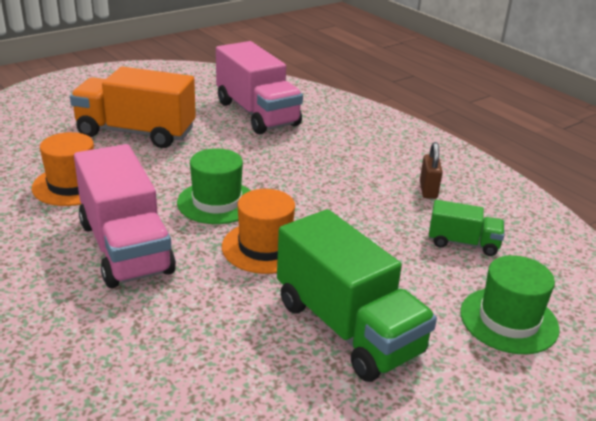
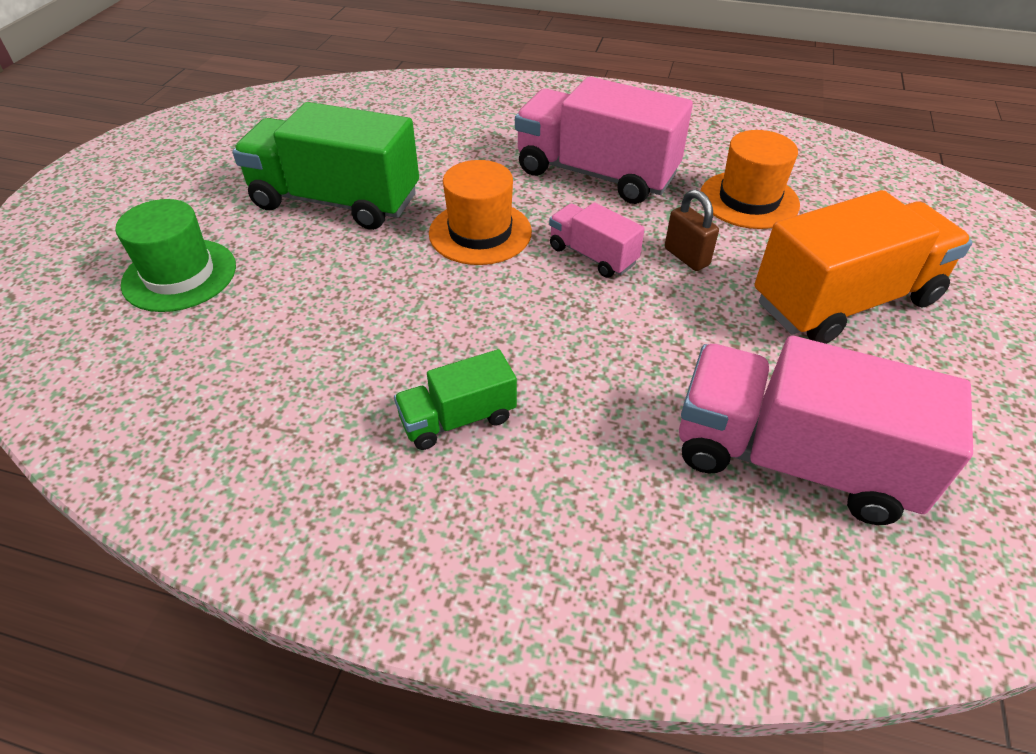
camera: 145 degrees right, 15 degrees up
green hat [177,148,251,224] -> pink truck [549,202,645,278]
brown padlock [420,142,443,199] -> brown padlock moved to [665,190,719,271]
green truck [429,200,504,256] -> green truck moved to [394,349,517,450]

